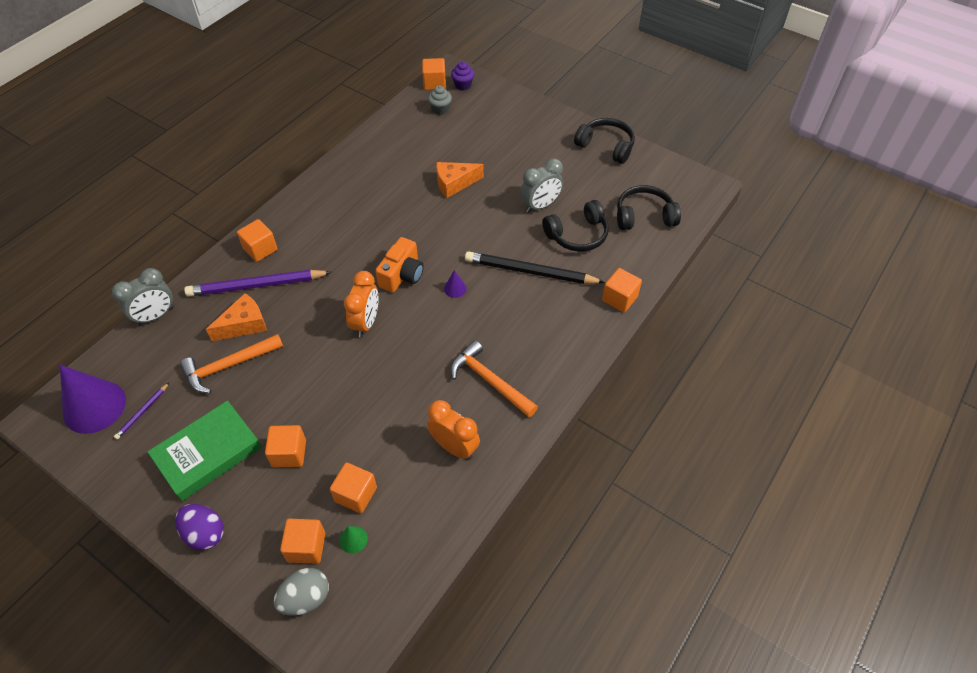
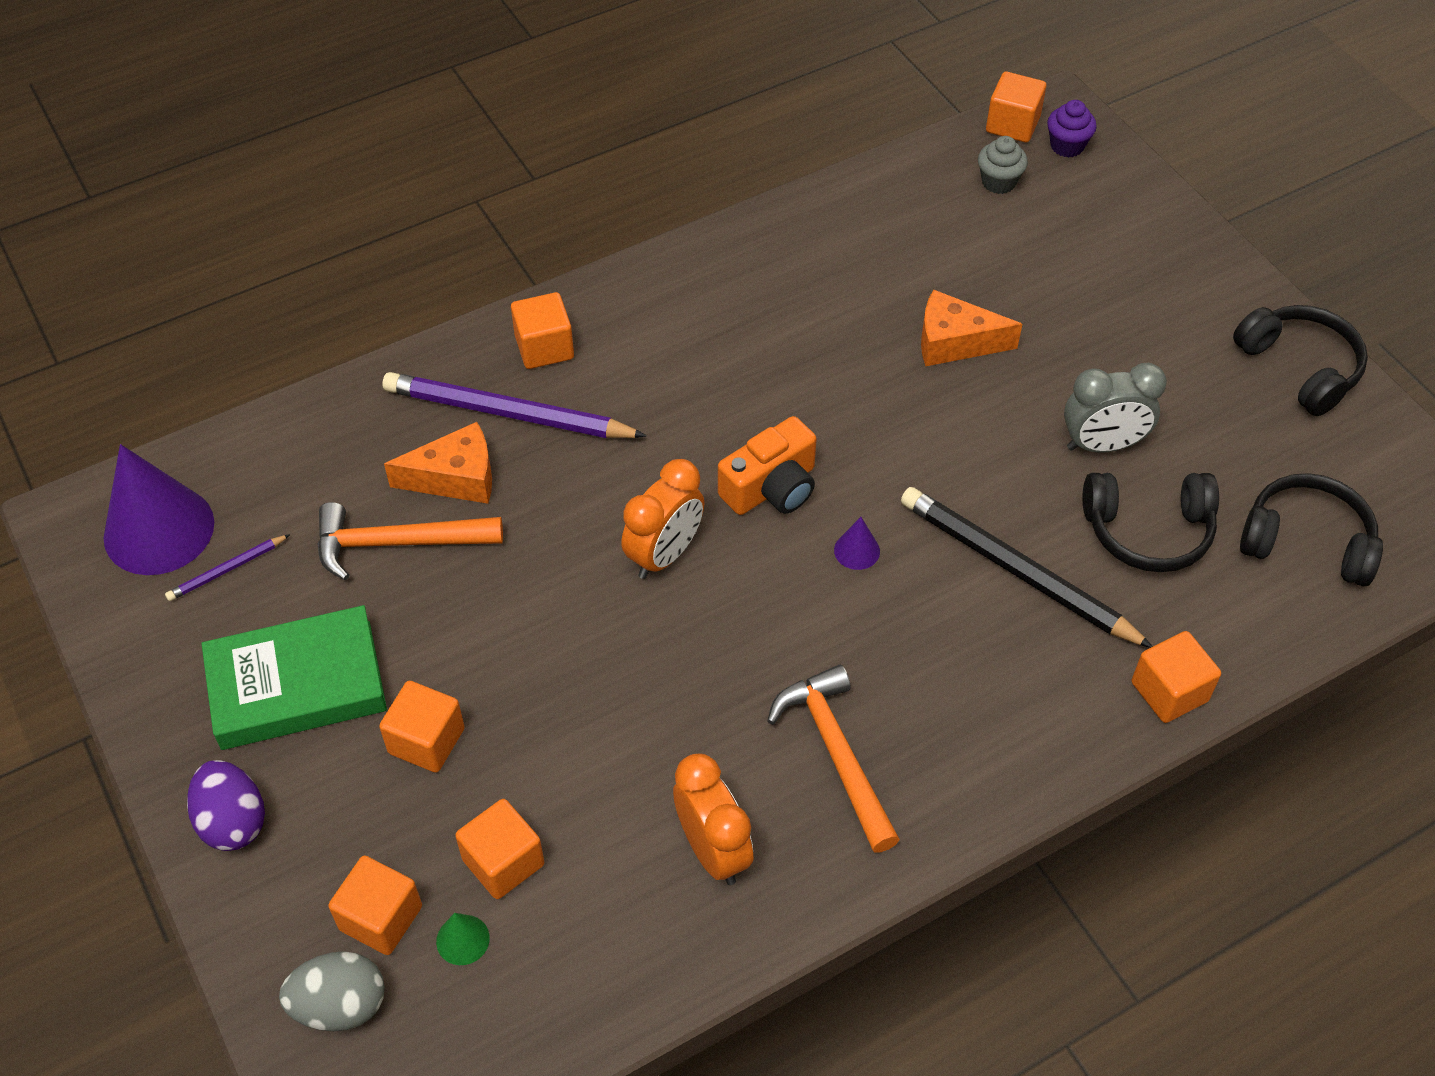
camera: 25 degrees right, 0 degrees up
grey clock [112,268,174,325] -> none

